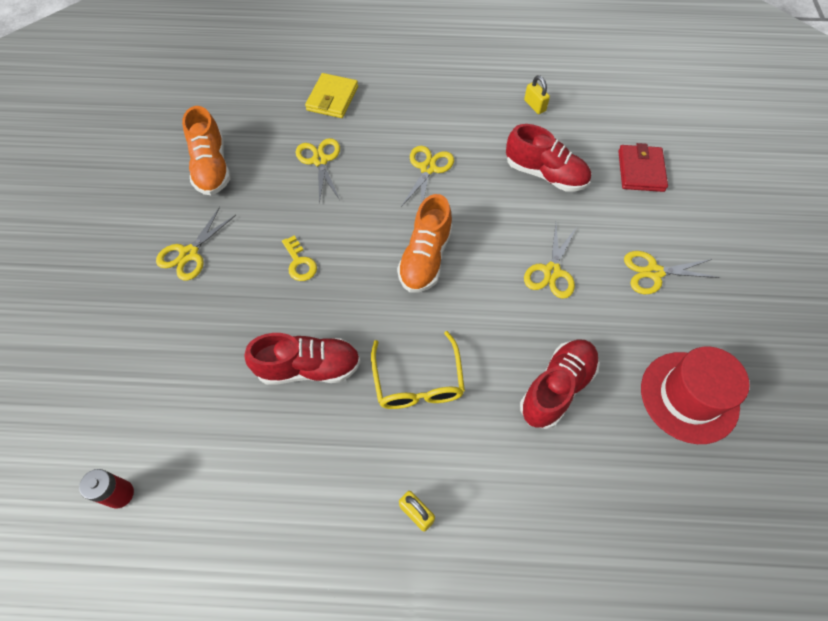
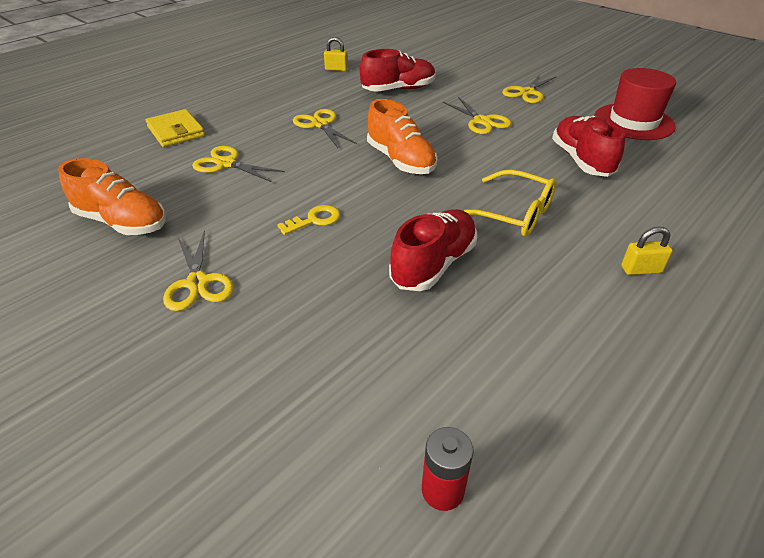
camera: 50 degrees left, 20 degrees down
yellow key [282,235,317,281] -> yellow key turned 45 degrees counterclockwise [277,205,340,235]
red wallet [618,143,668,192] -> none

